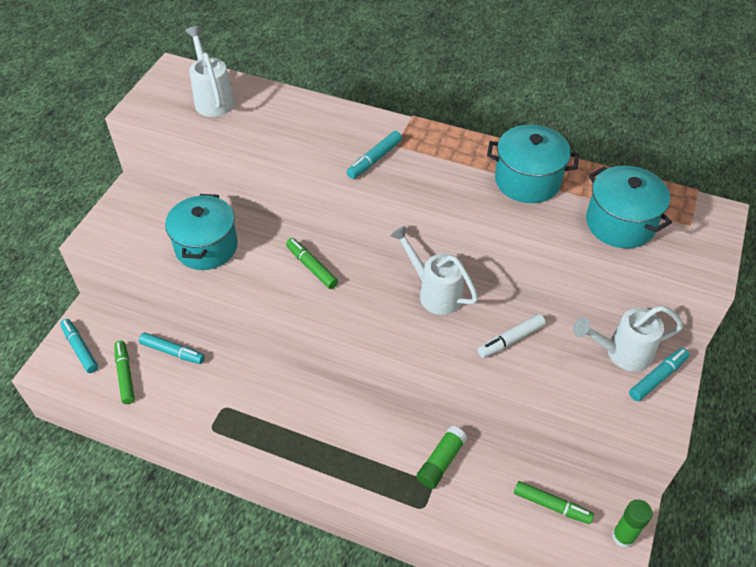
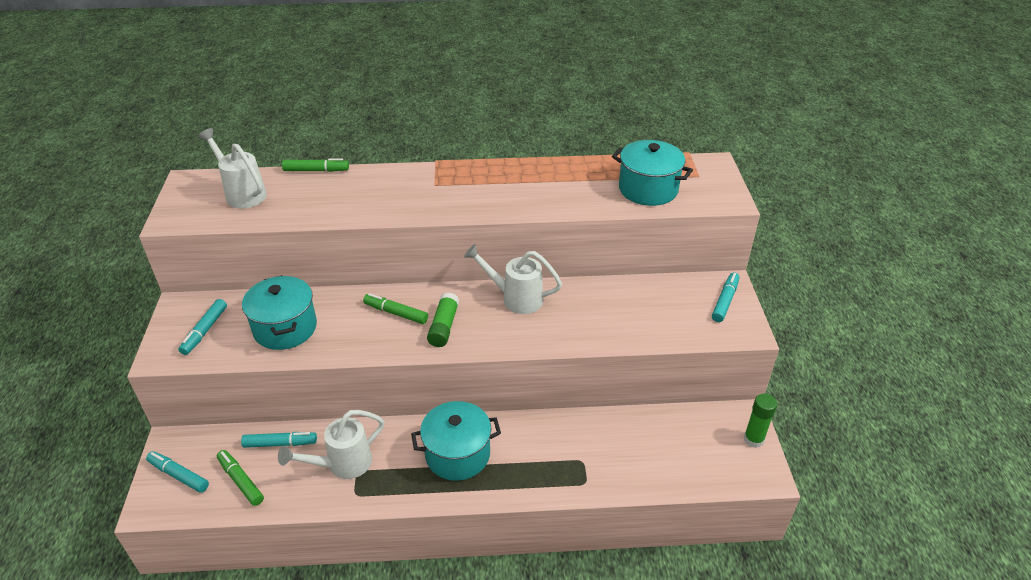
camera: 25 degrees left, 10 degrees down
turquoise marker [347,131,402,179] -> turquoise marker moved to [178,299,227,355]
green glue stick [416,426,467,489] -> green glue stick moved to [427,292,459,347]
white marker [477,314,546,358] -> none
turquoise pot [487,125,579,203] -> turquoise pot moved to [411,401,501,481]
green marker [514,481,594,524] -> green marker moved to [282,158,349,172]
white watering can [573,305,683,372] -> white watering can moved to [278,410,384,479]

